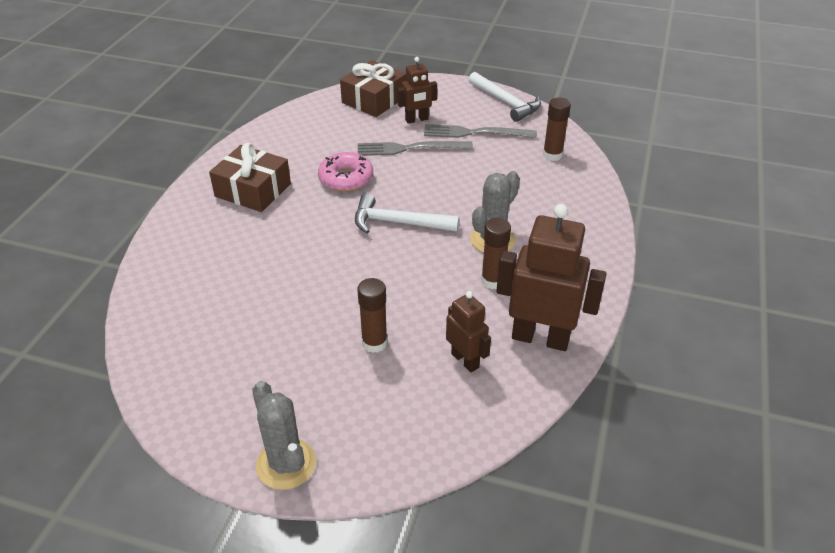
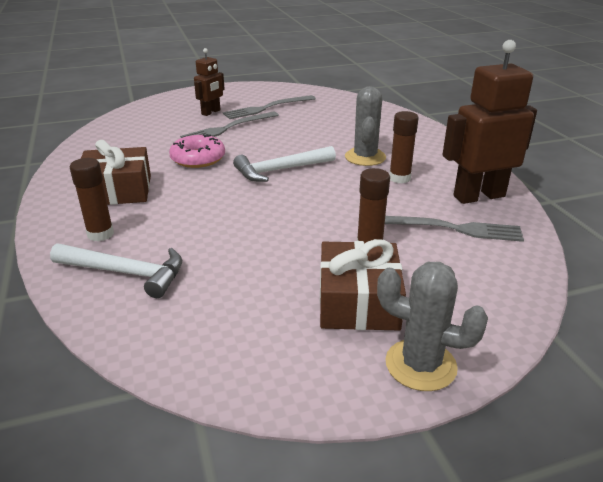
camera: 35 degrees left, 10 degrees down
brown gift [340,60,407,117] -> brown gift moved to [320,239,406,331]
brown robot [446,291,491,372] -> grey fork [385,216,524,242]
white hammer [468,72,541,122] -> white hammer moved to [50,243,182,298]
brown glue stick [543,98,571,161] -> brown glue stick moved to [70,158,114,242]

